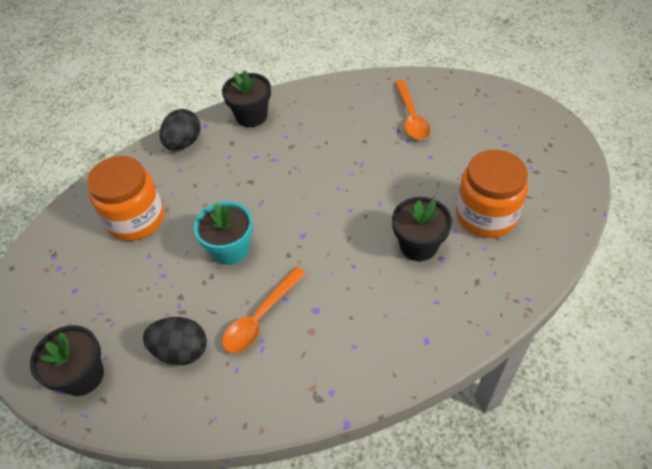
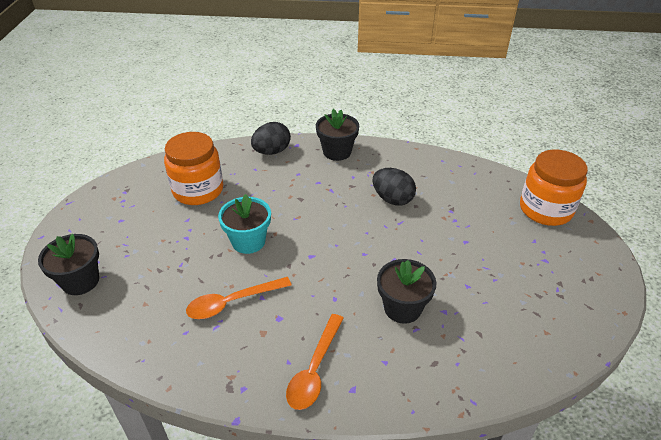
camera: 25 degrees right, 10 degrees down
black egg [143,317,207,365] -> black egg moved to [373,168,416,206]
orange spoon [395,80,431,140] -> orange spoon moved to [286,314,344,410]
orange jar [456,150,528,238] -> orange jar moved to [520,149,588,226]

